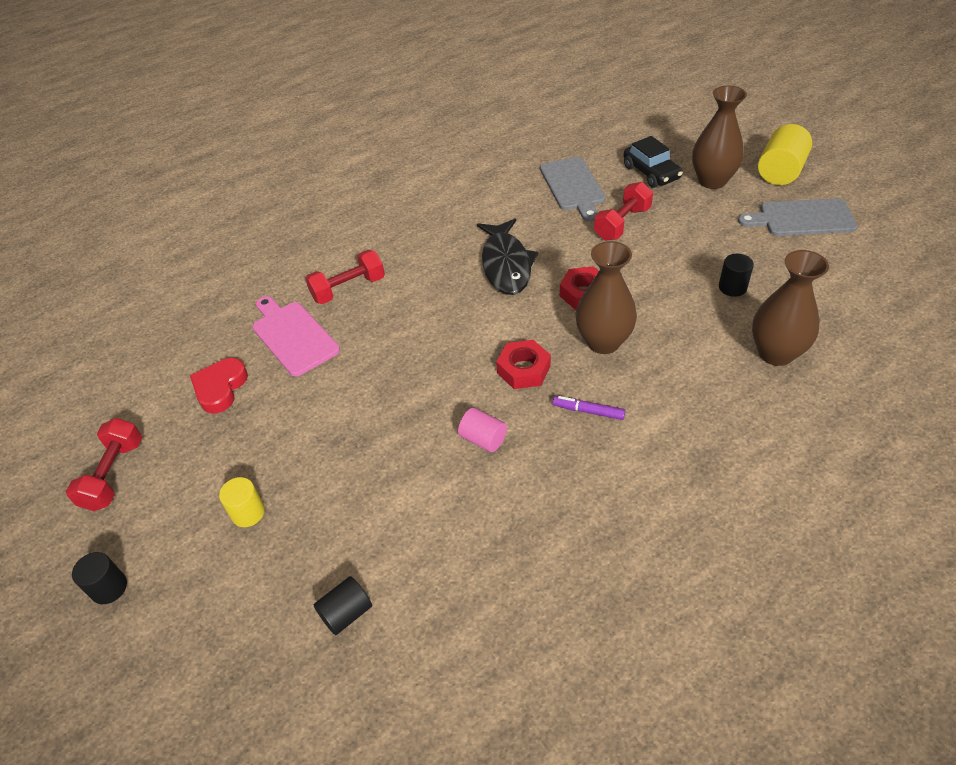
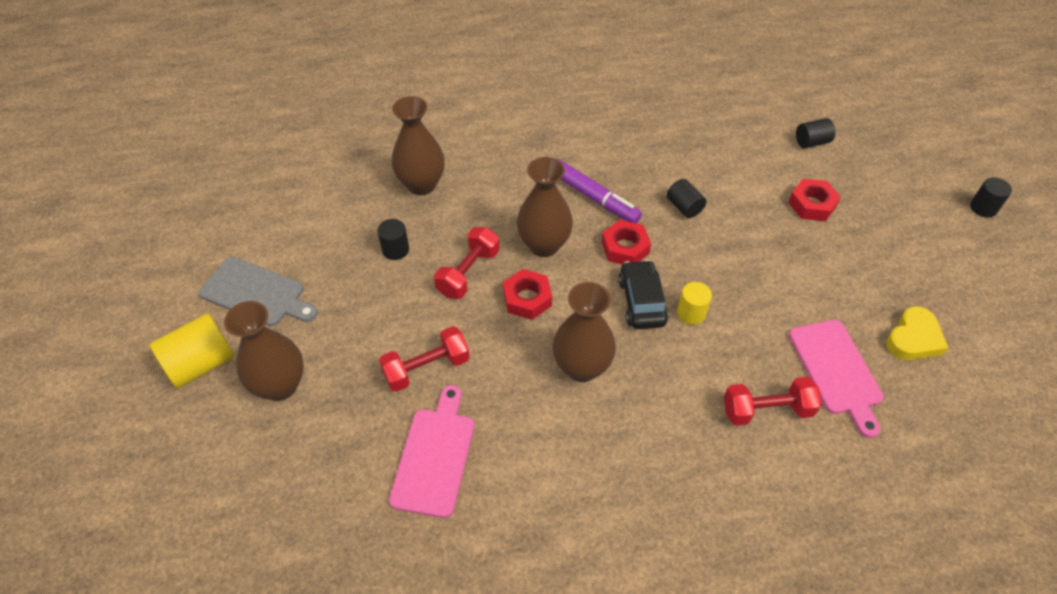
camera: 160 degrees left, 5 degrees up
red dumbbell [66,418,142,511] -> red dumbbell moved to [434,227,500,299]
red heart [190,358,248,413] -> yellow heart [886,306,948,360]
yellow cylinder [219,477,265,527] -> yellow cylinder moved to [677,282,712,325]
pink cylinder [458,408,507,452] -> black cylinder [667,179,706,218]
black fish [477,219,538,295] -> brown vase [553,282,616,382]
grey cutting board [540,157,605,222] -> pink cutting board [389,385,474,518]
purple marker [553,396,625,420] -> purple marker [557,159,642,223], size x1.83
black car [623,136,683,188] -> black car moved to [618,260,669,329]
none -> red nut [788,179,841,221]

